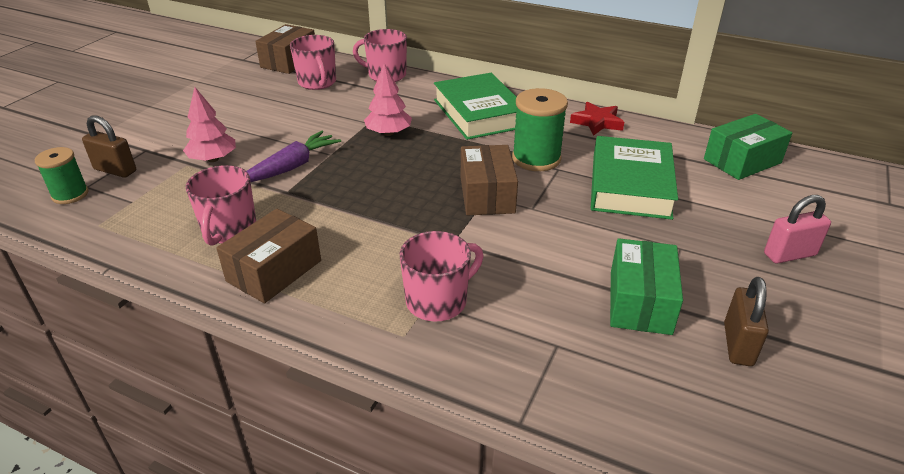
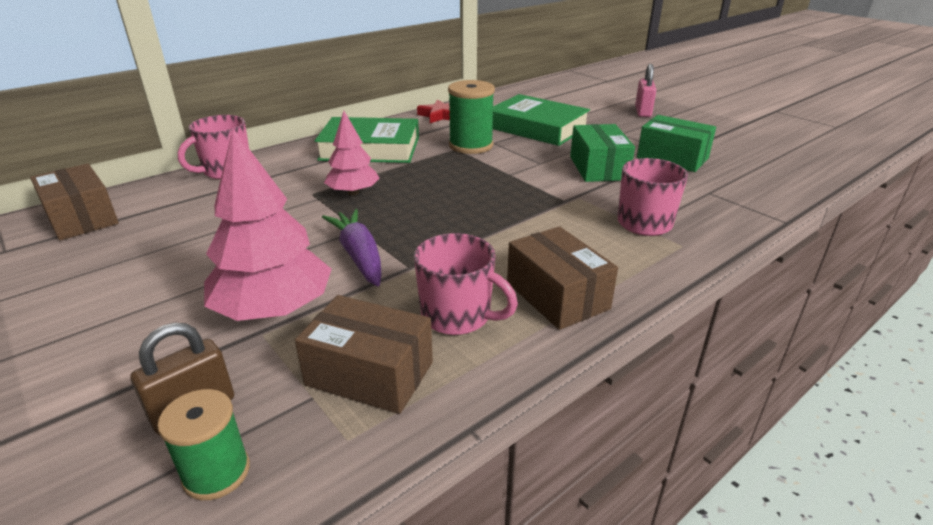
camera: 65 degrees left, 5 degrees down
pink tree [183,87,236,162] -> pink tree [204,128,332,321], size x1.62
pink mug [290,35,336,90] -> none
brown box [461,145,518,215] -> brown box moved to [295,295,433,414]
green box [704,114,792,180] -> green box moved to [570,124,635,182]
brown padlock [724,277,769,366] -> none

